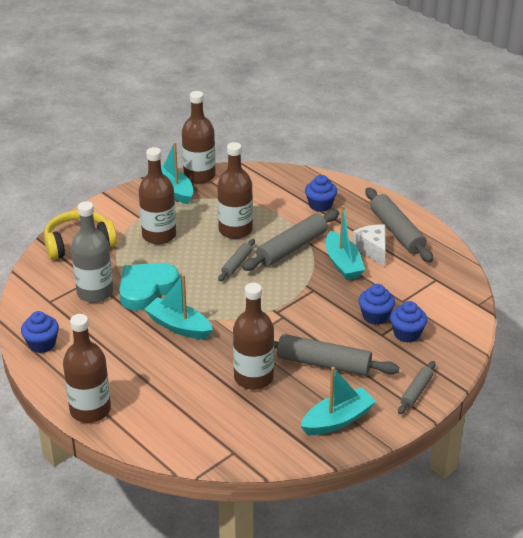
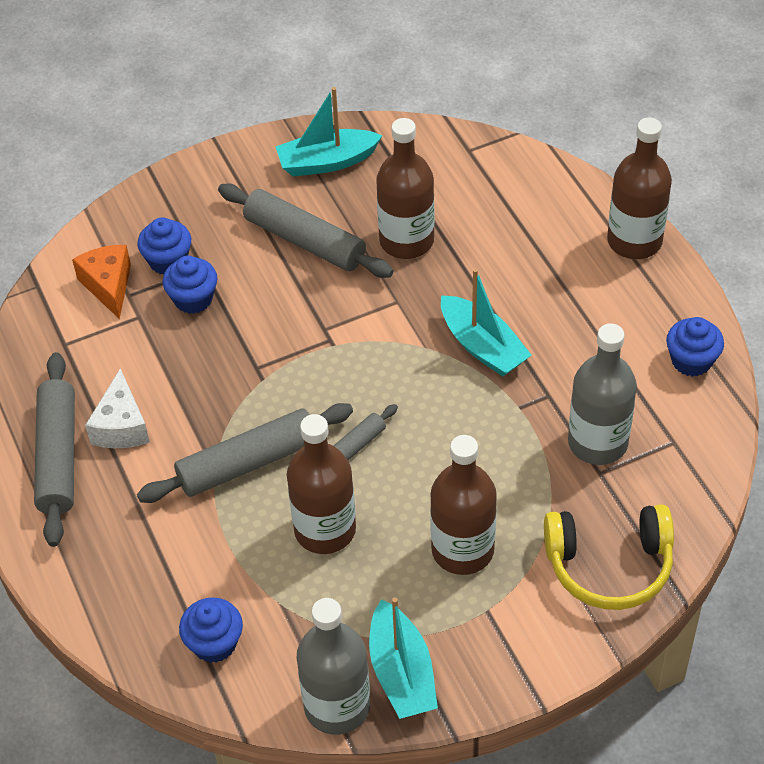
camera: 160 degrees left, 15 degrees up
turquoise heart [119,263,179,311] -> none
brown bottle [182,91,216,183] -> grey bottle [297,598,370,735]
blue cupcake [305,175,337,212] -> blue cupcake moved to [179,597,243,663]
turquoise boat [326,205,365,280] -> none
grey rolling pin [398,361,435,414] -> none
none -> orange cheese [72,245,131,319]

